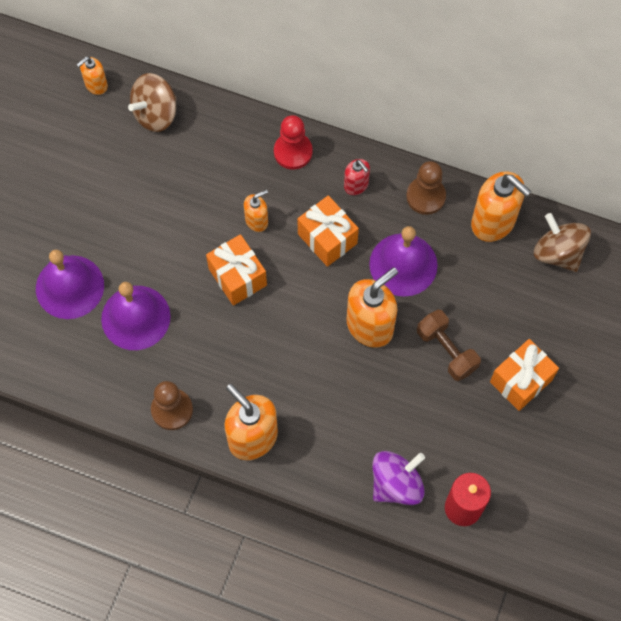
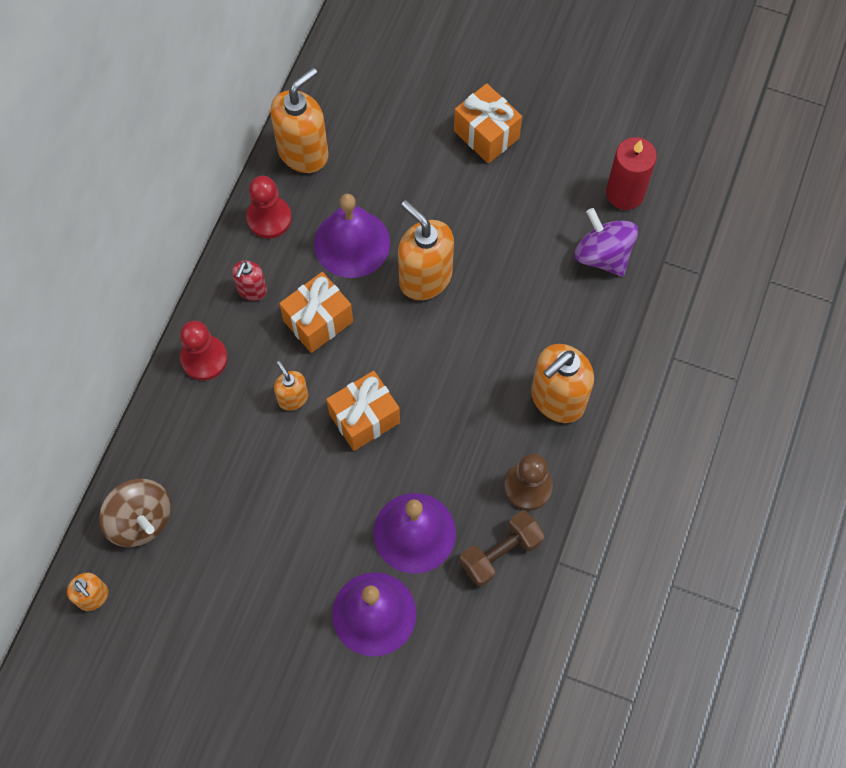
camera: 90 degrees left, 0 degrees up
red soap dispenser [344,159,370,195] -> red soap dispenser turned 150 degrees clockwise [232,261,267,301]
brown pawn [406,161,446,215] -> red pawn [246,176,292,239]
brown dumbbell [417,310,481,381] -> brown dumbbell moved to [460,511,544,587]
brown spinning top [534,213,591,272] -> none

